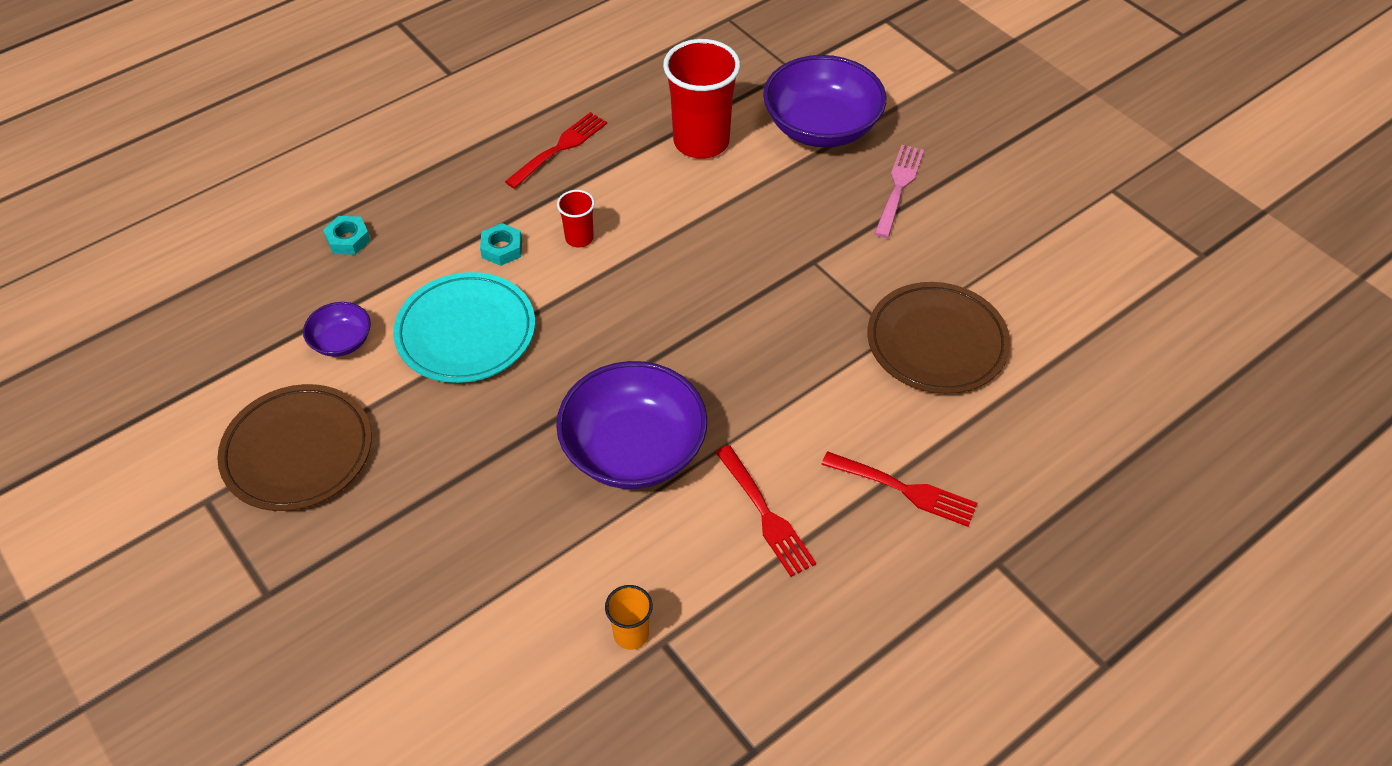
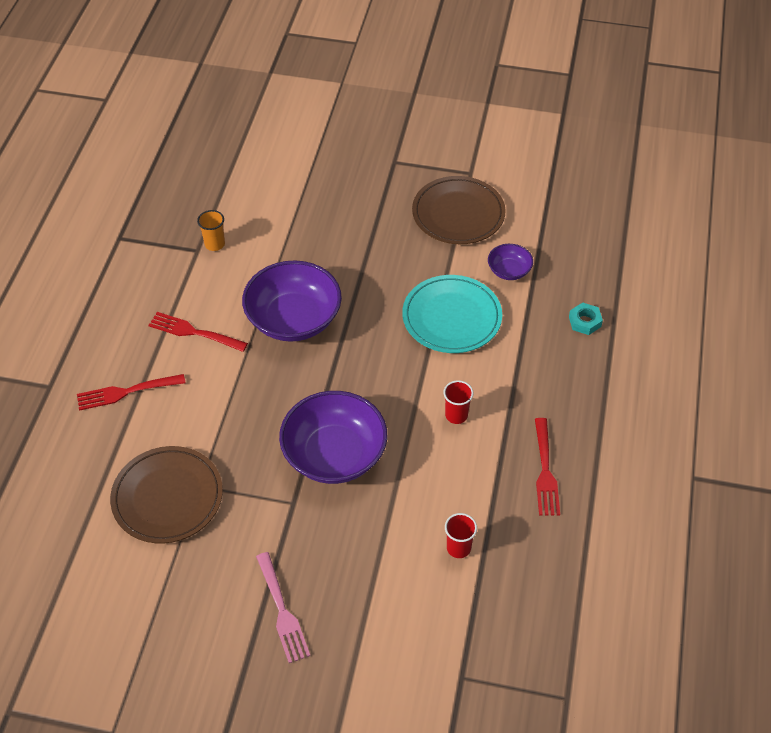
camera: 140 degrees right, 0 degrees up
turquoise nut [480,223,522,266] -> none
red cup [663,39,740,159] -> red cup [445,513,477,558], size x0.47
purple bowl [763,55,886,148] -> purple bowl moved to [279,391,387,484]

